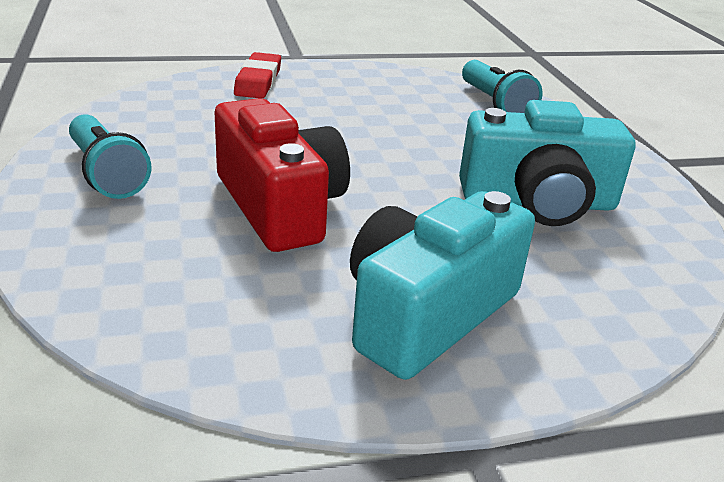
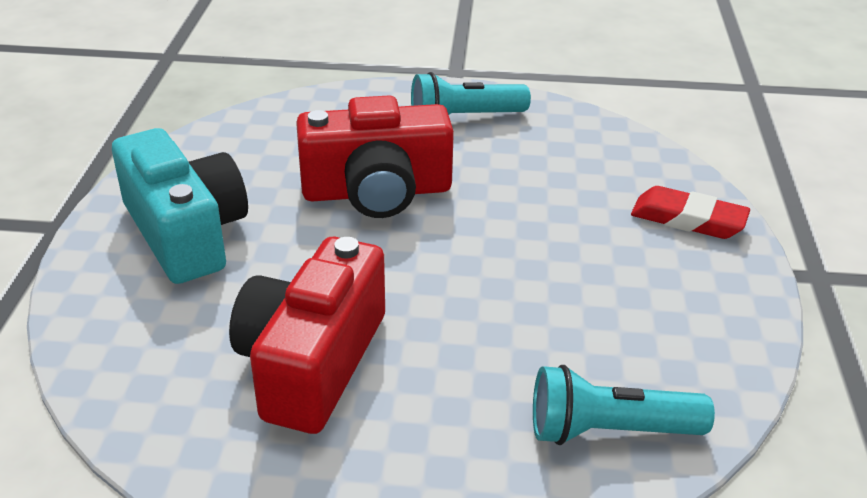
camera: 110 degrees right, 5 degrees up
turquoise camera [459,100,636,226] -> red camera [229,237,385,434]

